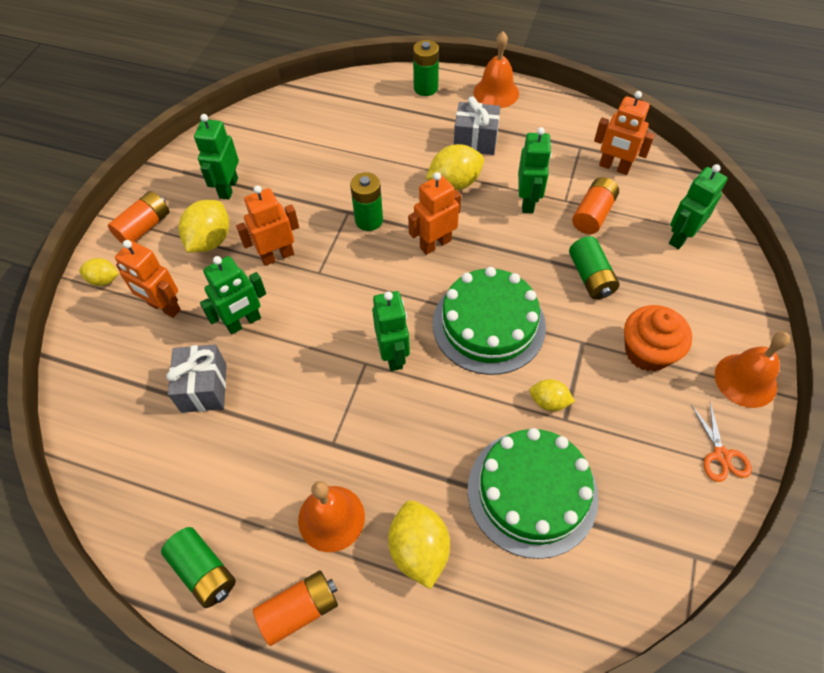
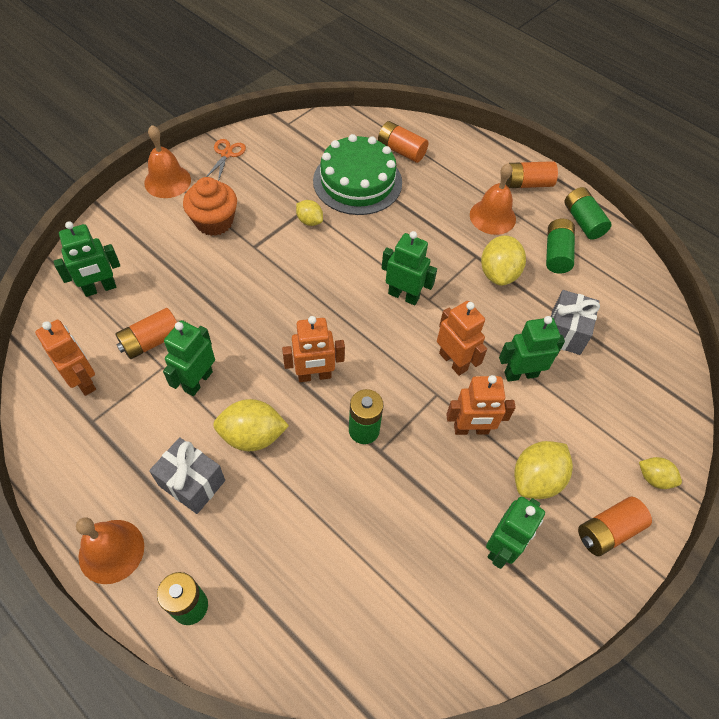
camera: 160 degrees left, 0 degrees up
orange robot [115,240,181,318] -> orange robot moved to [437,301,487,376]
green robot [372,291,410,371] -> green robot turned 105 degrees clockwise [382,231,437,305]
yellow lemon [388,500,450,589] -> yellow lemon moved to [481,235,526,286]
green cake [433,267,546,375] -> none
green battery [569,236,619,299] -> green battery moved to [546,219,575,273]
none -> orange battery [378,121,428,163]

